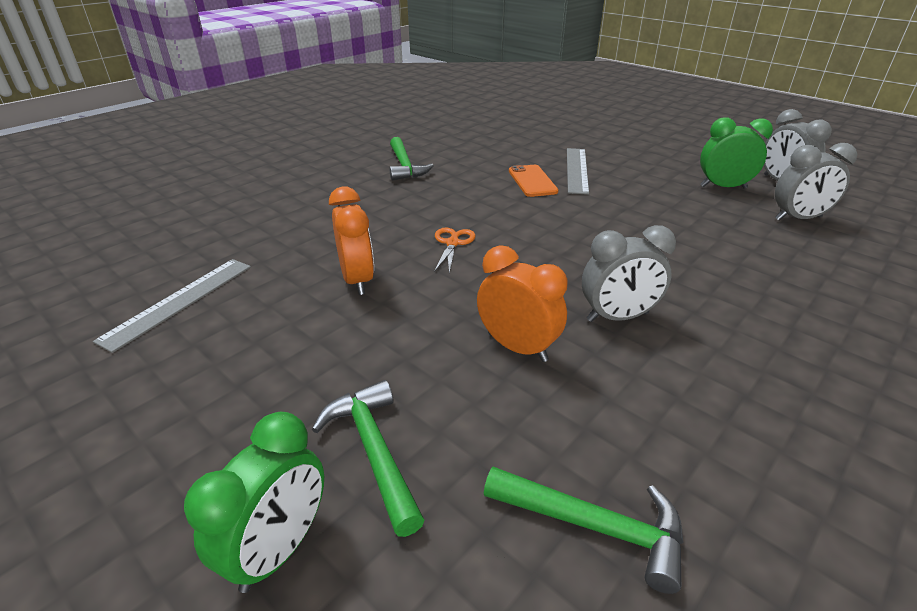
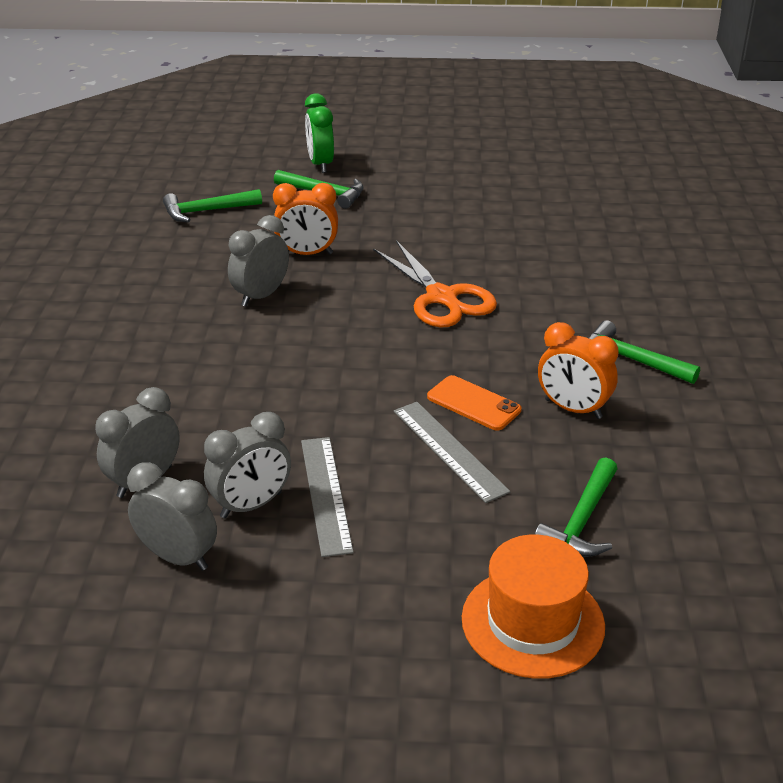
camera: 140 degrees right, 0 degrees up
grey ruler [93,259,251,353] -> grey ruler moved to [301,437,354,557]
orange clock [329,187,374,295] -> orange clock moved to [538,322,619,419]
orange scissors [434,227,476,273] -> orange scissors [373,240,497,328], size x2.03
green clock [700,118,773,189] -> grey clock [204,412,291,519]
none -> orange hat [462,535,605,679]
none -> green hammer [535,457,617,557]

